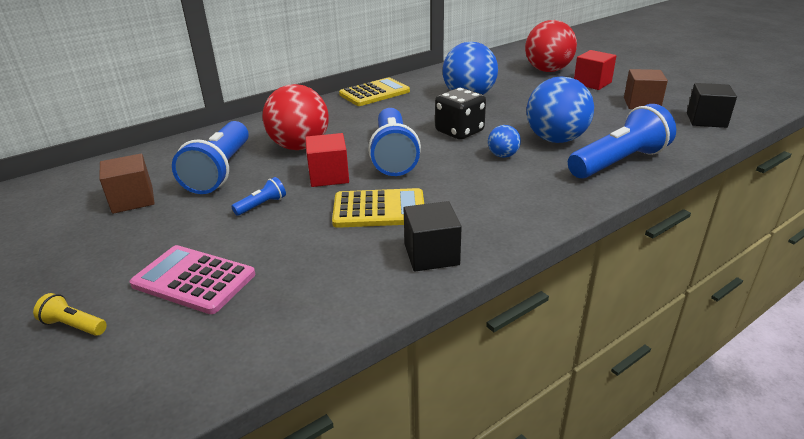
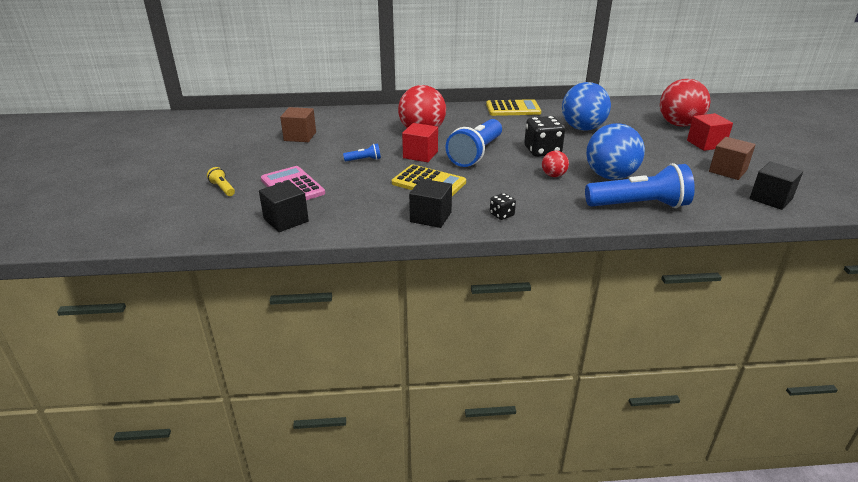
camera: 30 degrees right, 0 degrees up
blue flashlight [172,121,249,194] -> none
blue ball [488,125,521,158] -> red ball [542,151,569,177]
none -> black cube [259,181,309,232]
none -> black dice [490,193,516,220]

